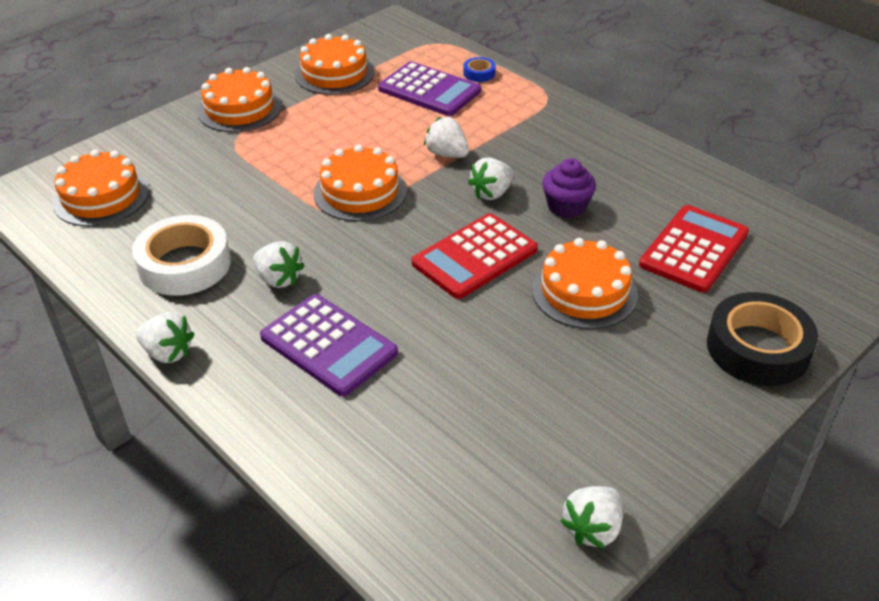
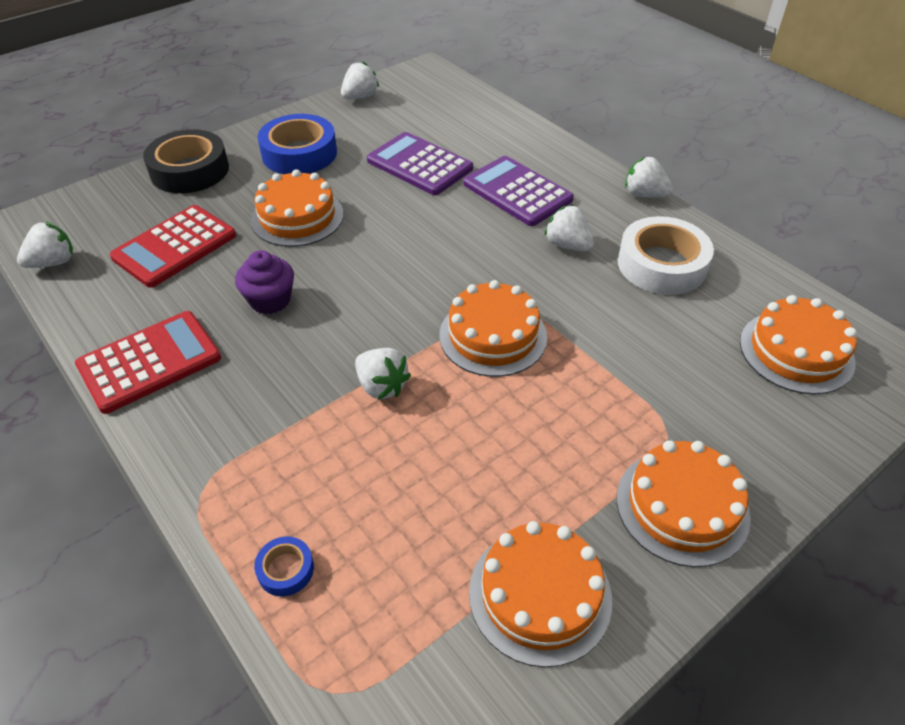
camera: 175 degrees left, 5 degrees up
purple calculator [378,61,481,116] -> purple calculator moved to [367,132,473,195]
red calculator [412,213,538,299] -> red calculator moved to [75,311,221,414]
white strawberry [468,158,514,200] -> white strawberry moved to [17,221,73,268]
none -> blue tape [258,114,337,174]

